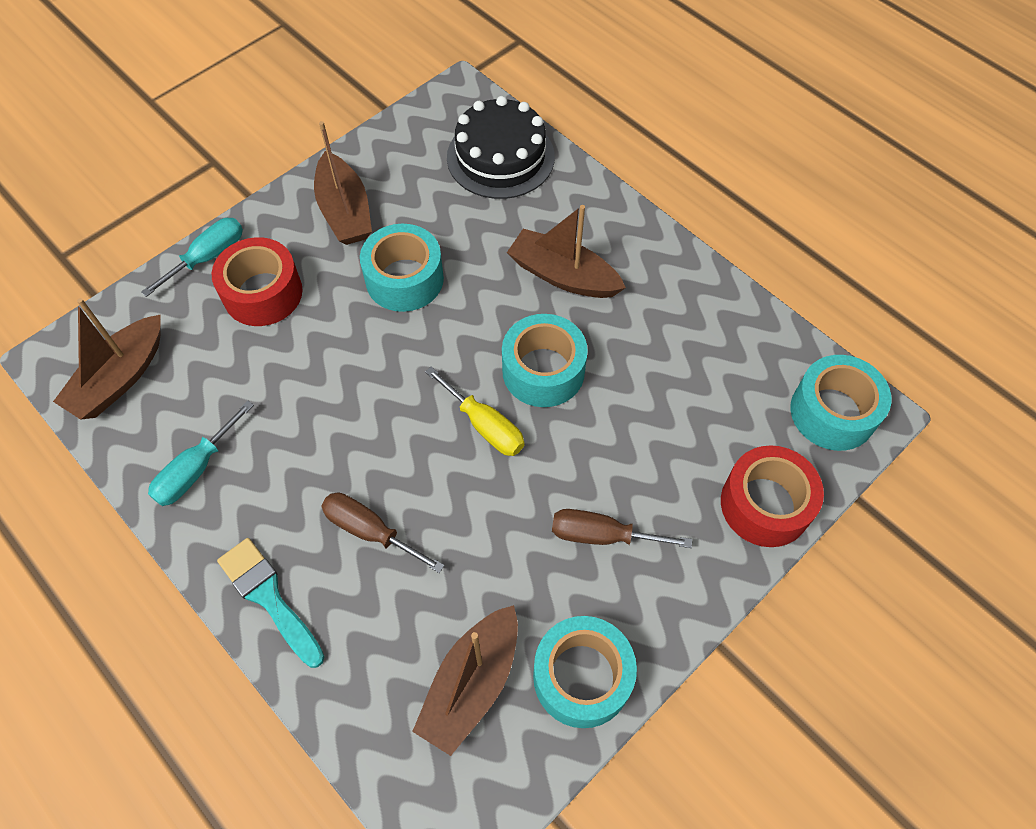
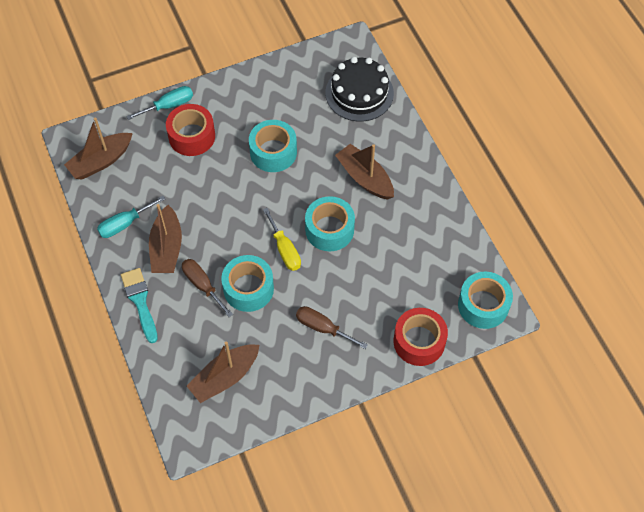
camera: 20 degrees right, 0 degrees up
brown boat [314,121,372,245] -> brown boat moved to [149,204,182,273]
turquoise tape [533,616,637,728] -> turquoise tape moved to [221,255,274,312]

